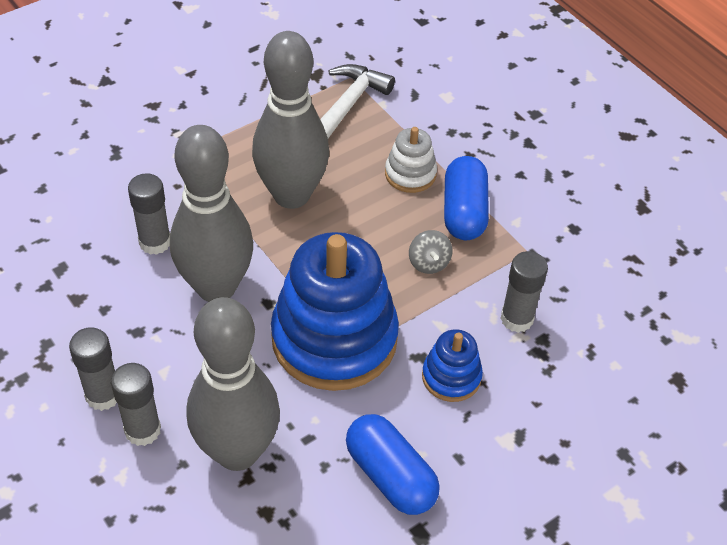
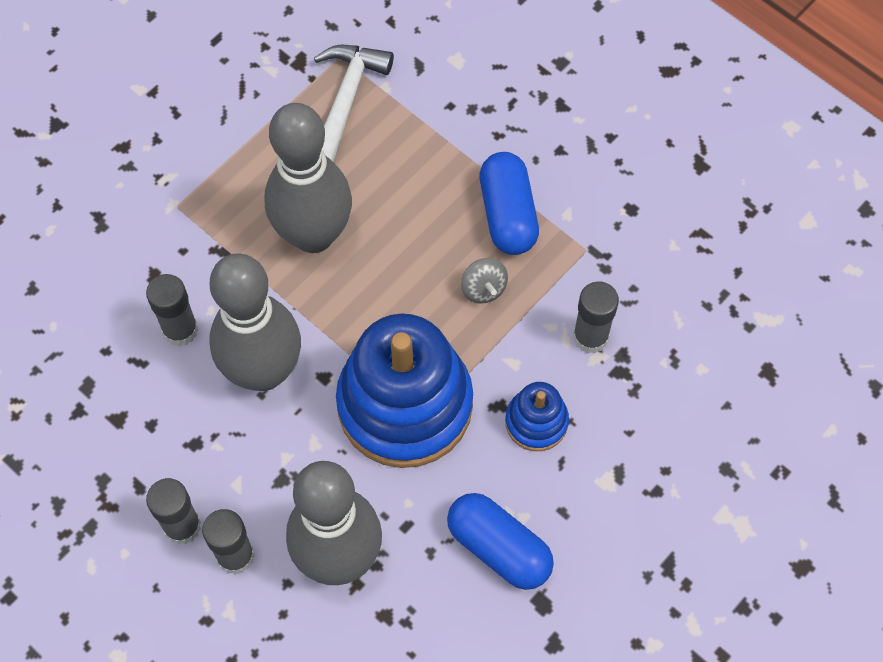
camera: 10 degrees left, 15 degrees up
white stacking toy [385,127,437,193] -> none

